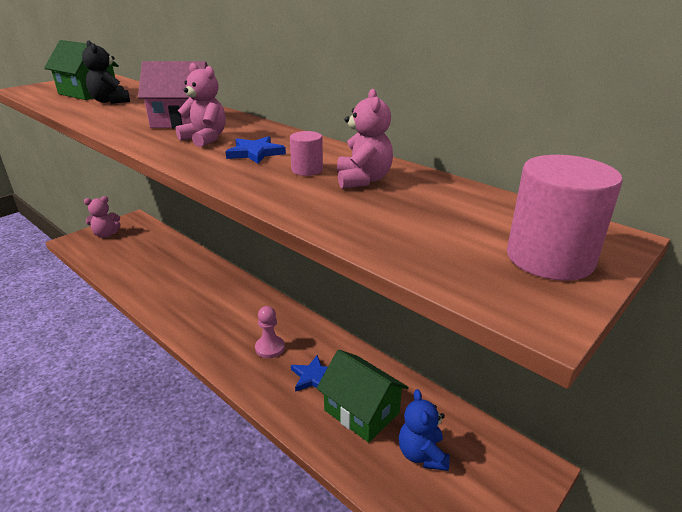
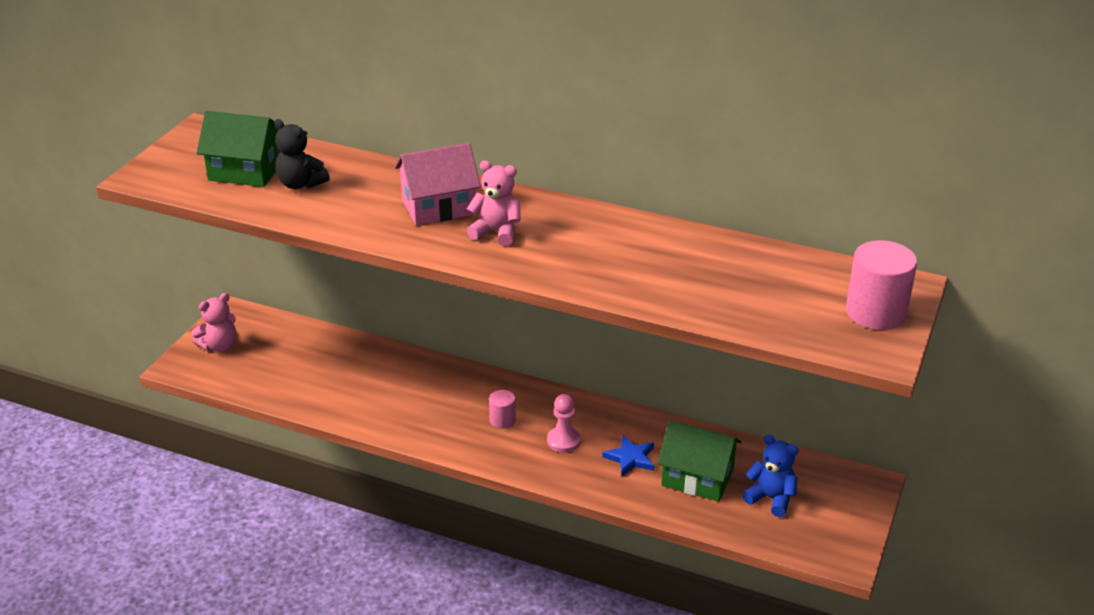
camera: 20 degrees left, 5 degrees up
blue star [225,136,286,164] -> none
pink cylinder [290,131,323,176] -> pink cylinder moved to [489,390,516,429]
pink teddy bear [337,89,393,189] -> none
blue teddy bear [399,389,450,471] -> blue teddy bear turned 150 degrees clockwise [742,435,799,517]

